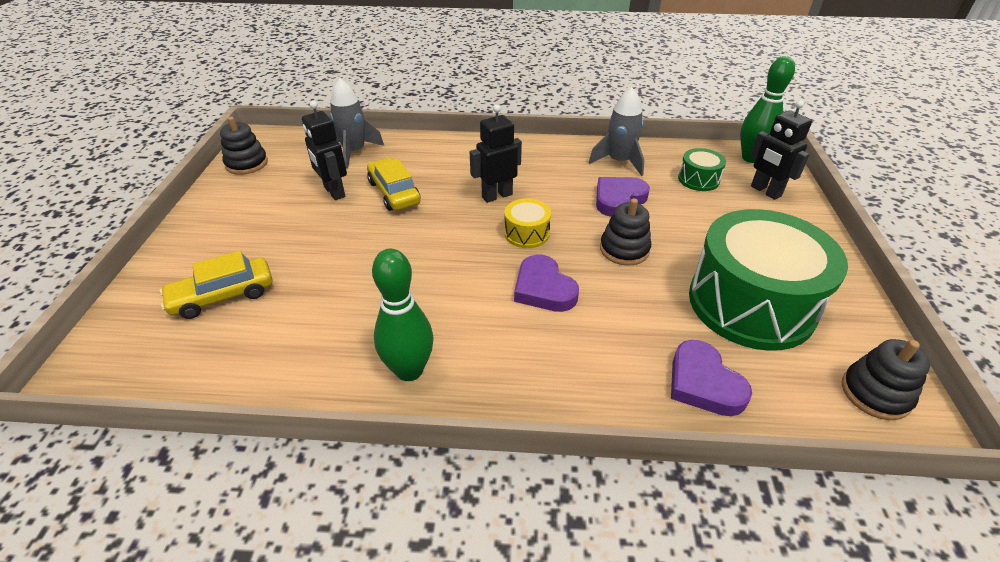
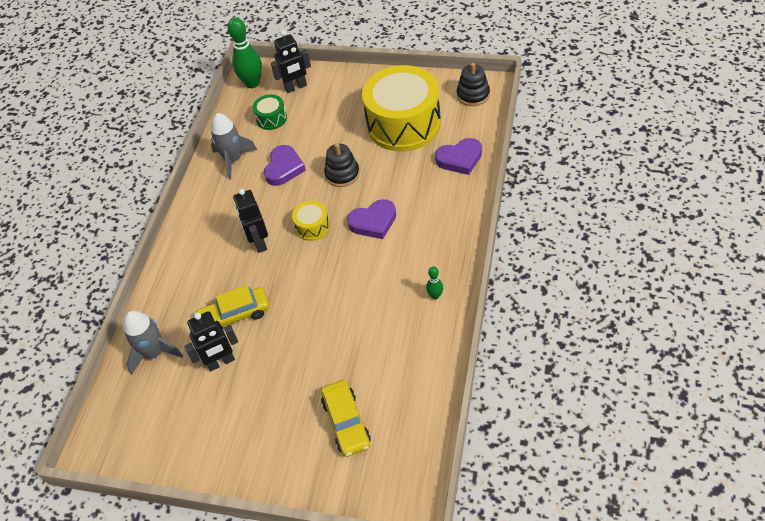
camera: 75 degrees left, 10 degrees up
black stacking toy [220,117,268,175] -> none
green bowling pin [372,249,434,381] -> green bowling pin [426,267,443,299], size x0.48
purple heart [596,177,650,217] -> purple heart turned 135 degrees counterclockwise [264,145,306,186]
green drum [689,209,848,351] -> yellow drum [362,65,441,151]

